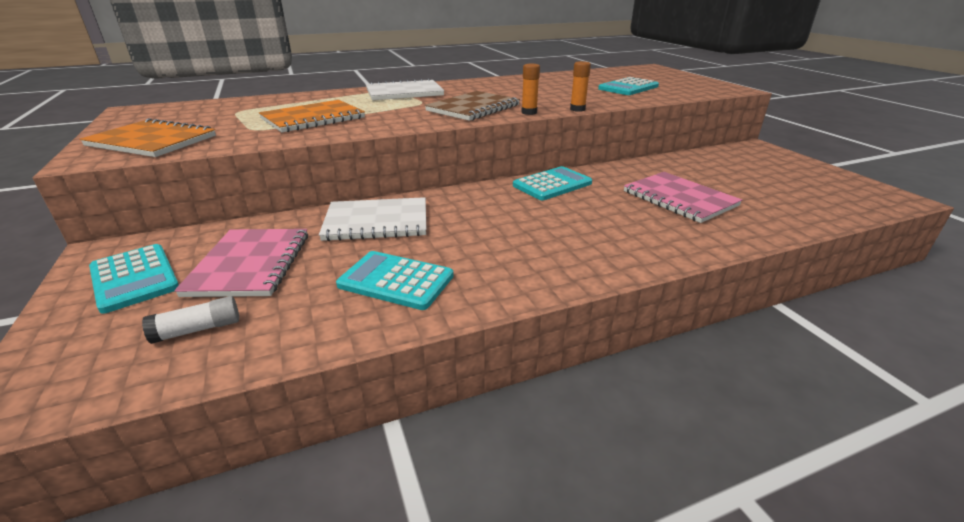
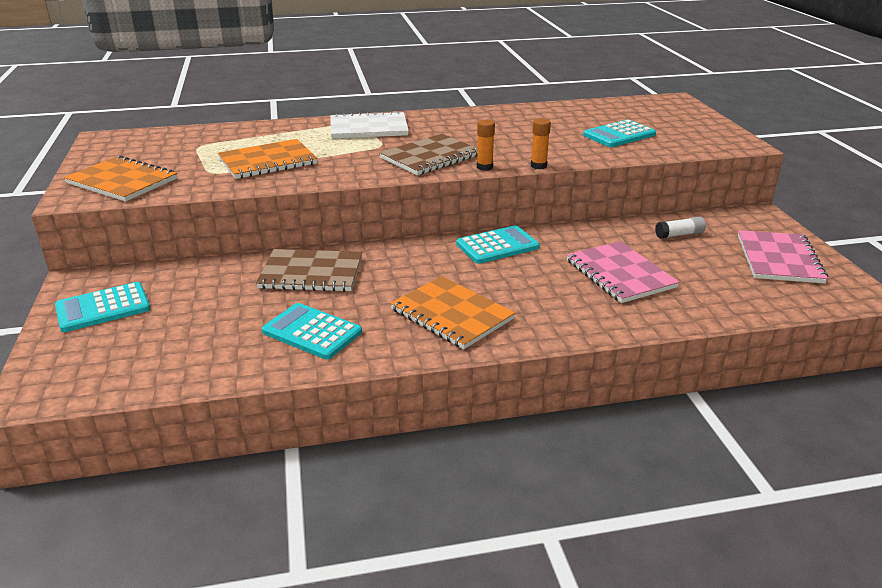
camera: 10 degrees right, 0 degrees up
turquoise calculator [89,244,179,314] -> turquoise calculator turned 90 degrees clockwise [55,282,151,332]
white glue stick [142,296,239,344] -> white glue stick moved to [655,216,706,238]
pink notebook [174,229,308,297] -> pink notebook moved to [738,230,828,283]
white notebook [319,197,426,241] -> brown notebook [256,249,362,292]
none -> orange notebook [390,276,515,349]

